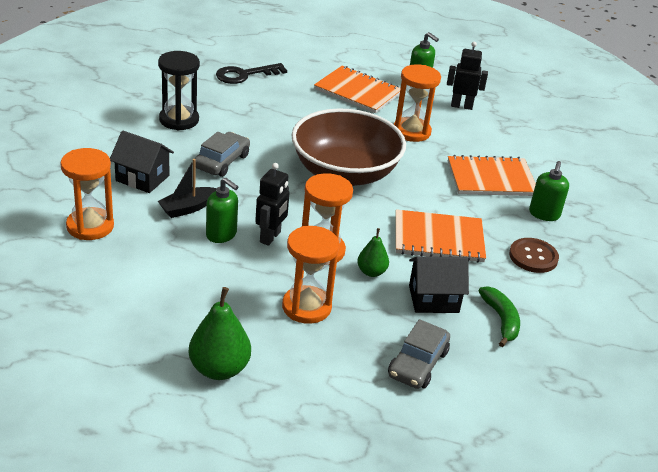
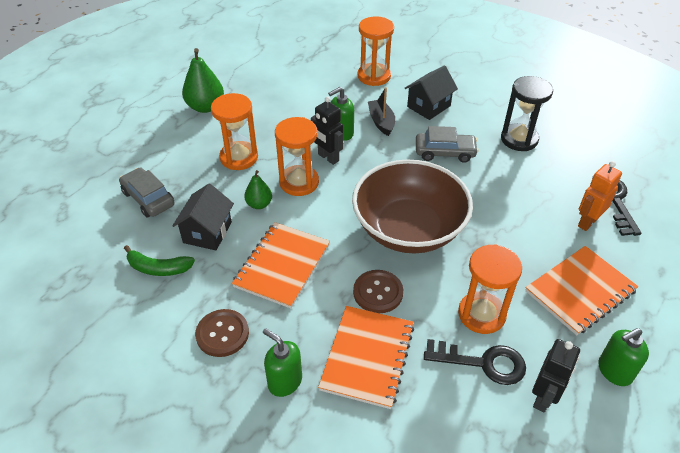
camera: 115 degrees right, 10 degrees up
grey car [195,132,250,177] -> grey car turned 45 degrees counterclockwise [416,126,478,163]
none -> brown button [353,270,403,313]
none -> black key [424,339,526,385]
none -> orange robot [578,161,622,231]

